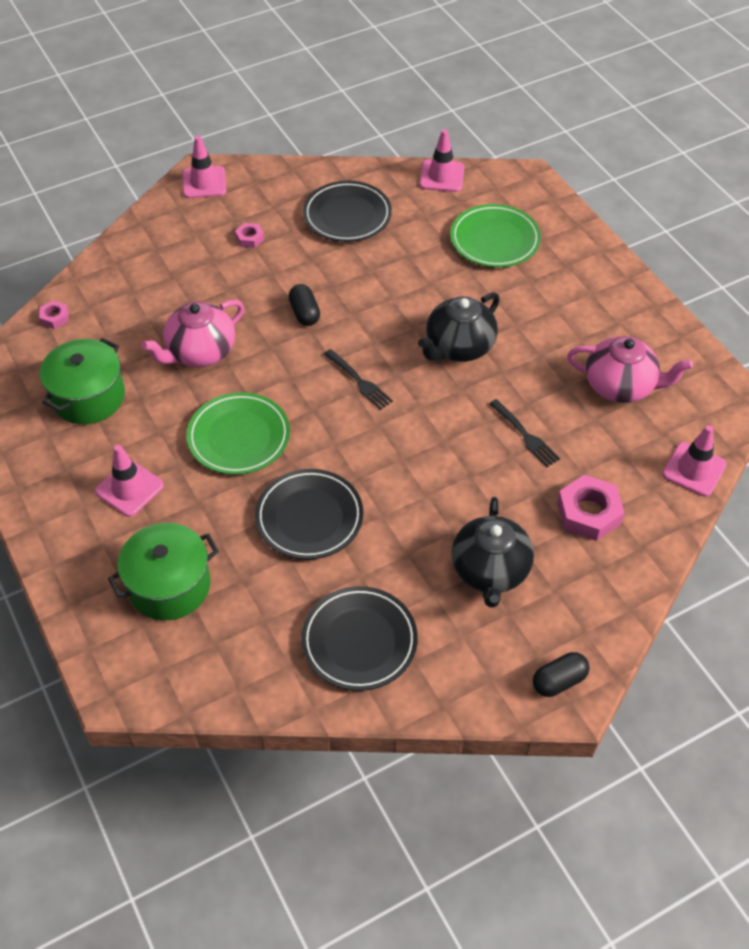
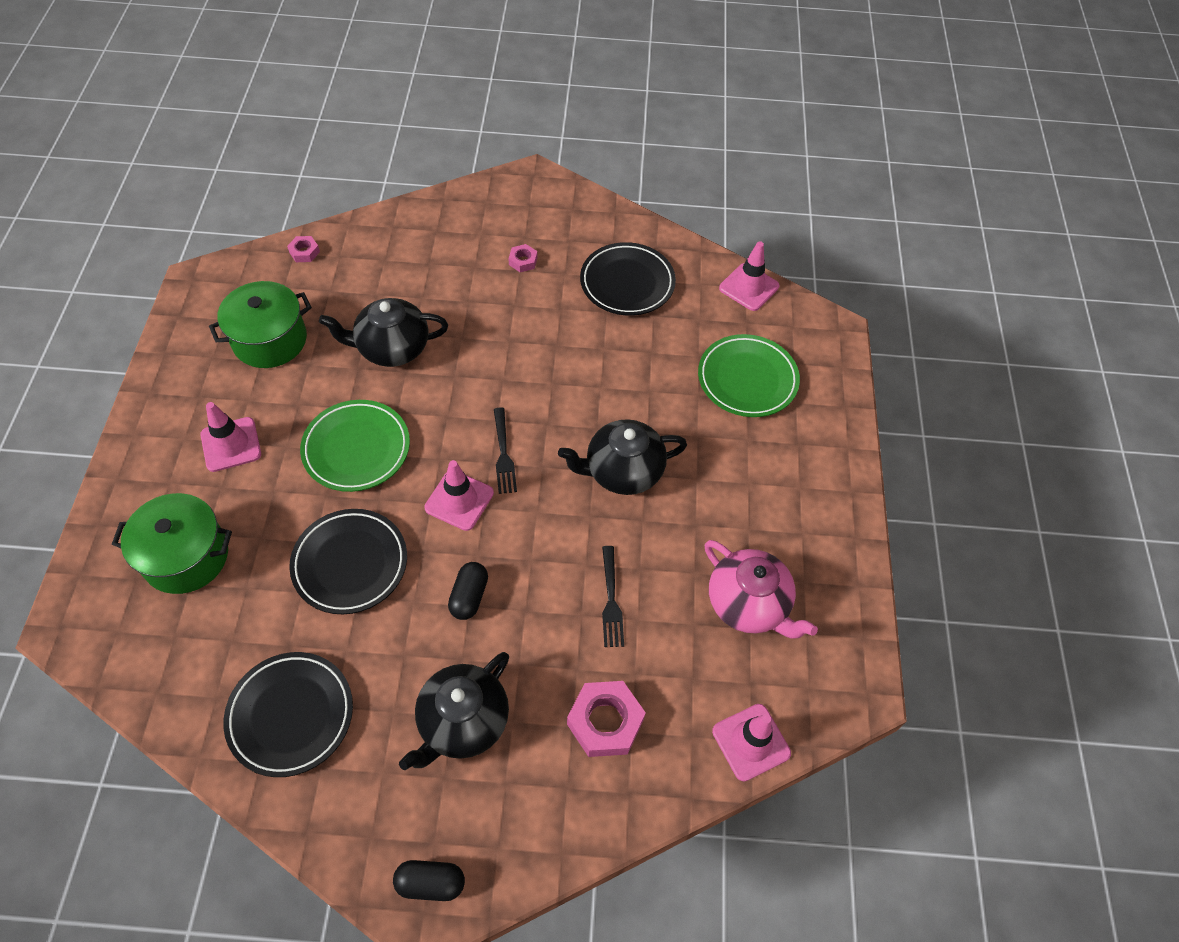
camera: 30 degrees right, 5 degrees up
pink teapot [141,300,244,367] -> black teapot [319,298,448,367]
pink traffic cone [182,136,227,198] -> pink traffic cone moved to [424,460,494,531]
black capsule [288,284,320,326] -> black capsule moved to [448,562,488,620]

